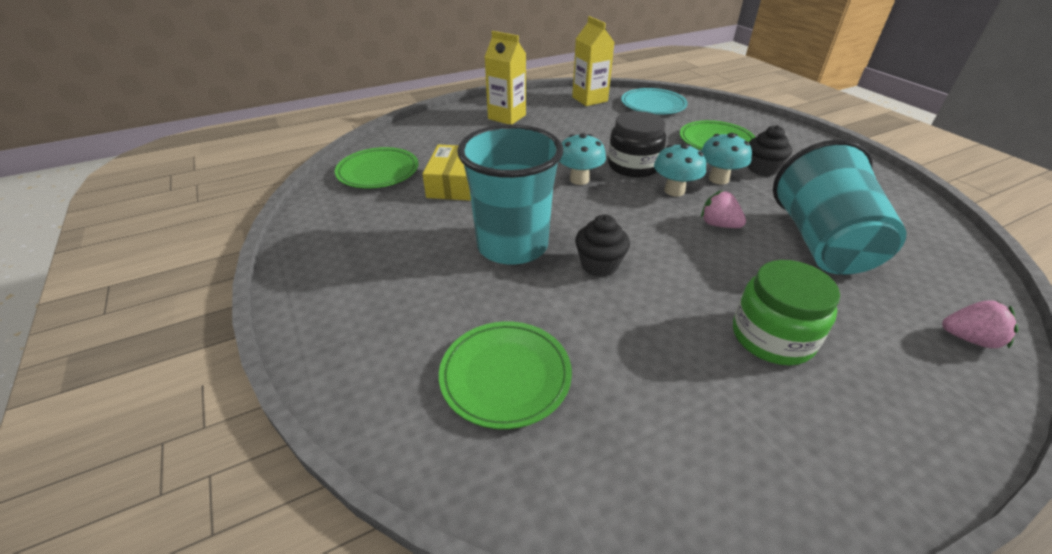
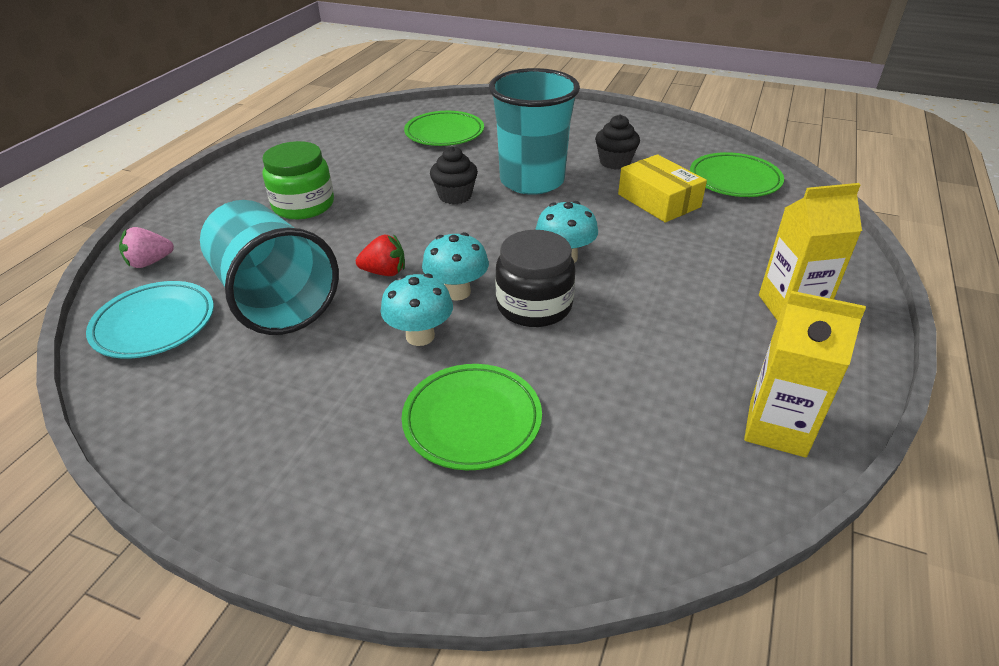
camera: 140 degrees right, 0 degrees up
turquoise plate [621,88,688,115] -> turquoise plate moved to [86,281,214,359]
pink strawberry [701,190,746,228] -> red strawberry [356,234,405,276]
black cupcake [748,125,792,176] -> black cupcake moved to [595,114,640,170]

